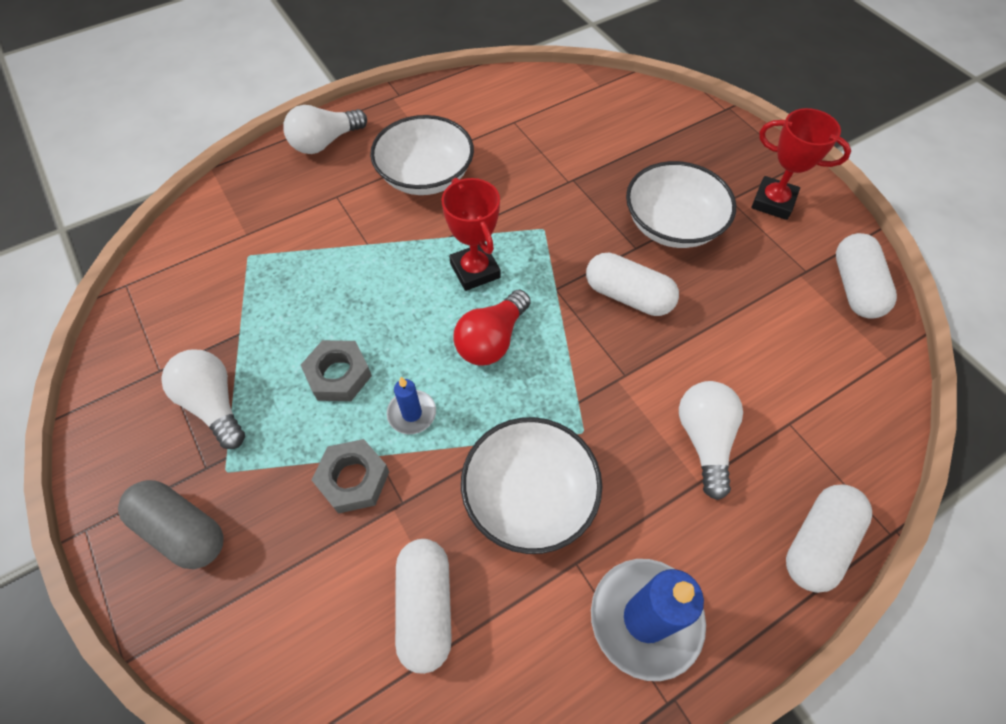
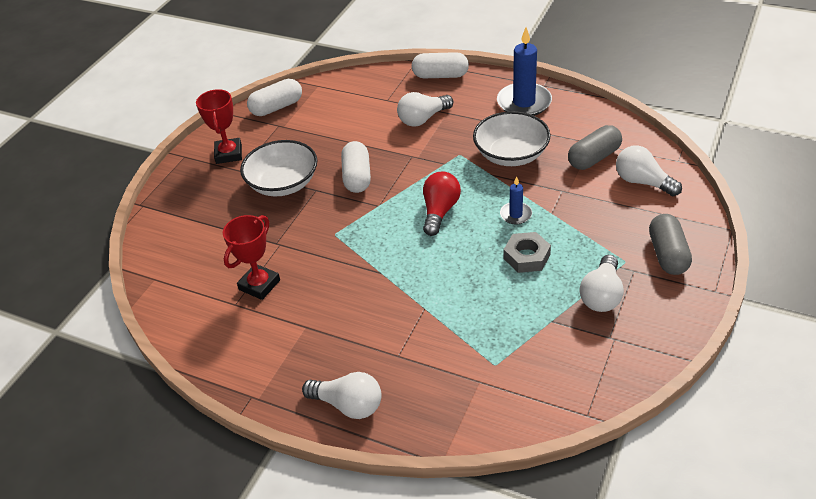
camera: 120 degrees left, 15 degrees down
grey nut [312,439,389,514] -> none
white bowl [370,115,474,195] -> none
white capsule [395,539,452,674] -> grey capsule [568,125,622,170]
red trophy [442,178,501,291] -> red trophy moved to [223,215,280,300]
red light bulb [453,290,530,365] -> red light bulb turned 75 degrees counterclockwise [423,171,461,236]
none -> white light bulb [616,145,682,196]

